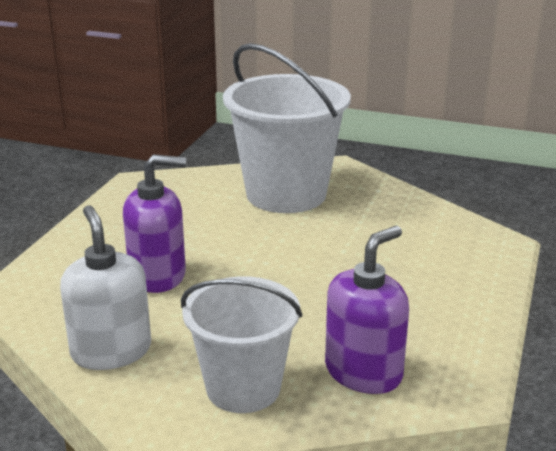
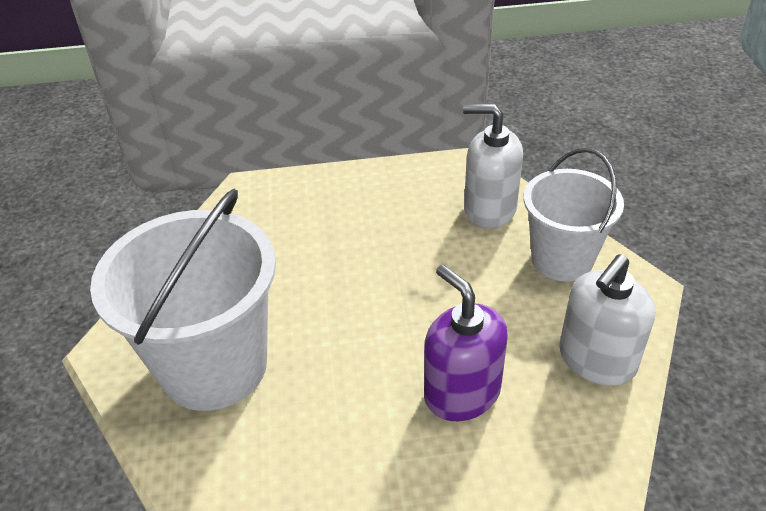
camera: 115 degrees left, 15 degrees up
purple soap dispenser [325,226,409,394] -> white soap dispenser [463,104,523,229]

